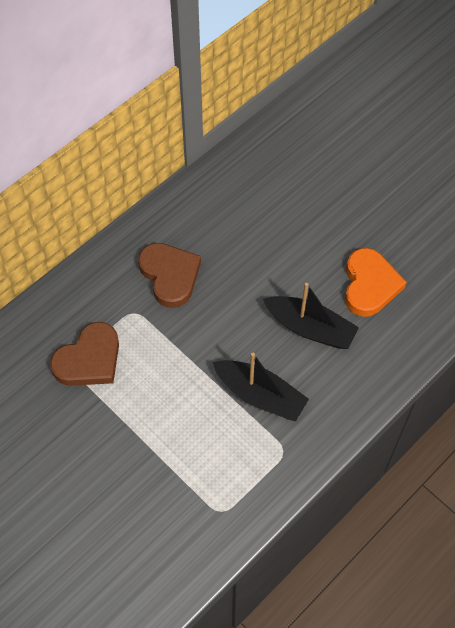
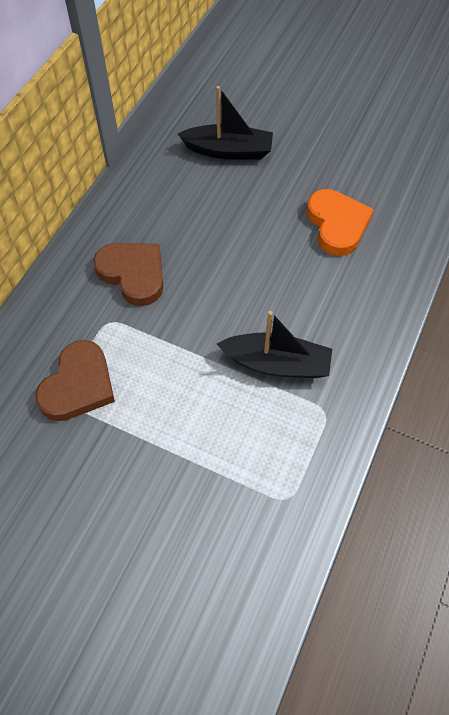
camera: 20 degrees left, 0 degrees up
black boat [263,283,359,349] -> black boat moved to [178,86,273,160]

